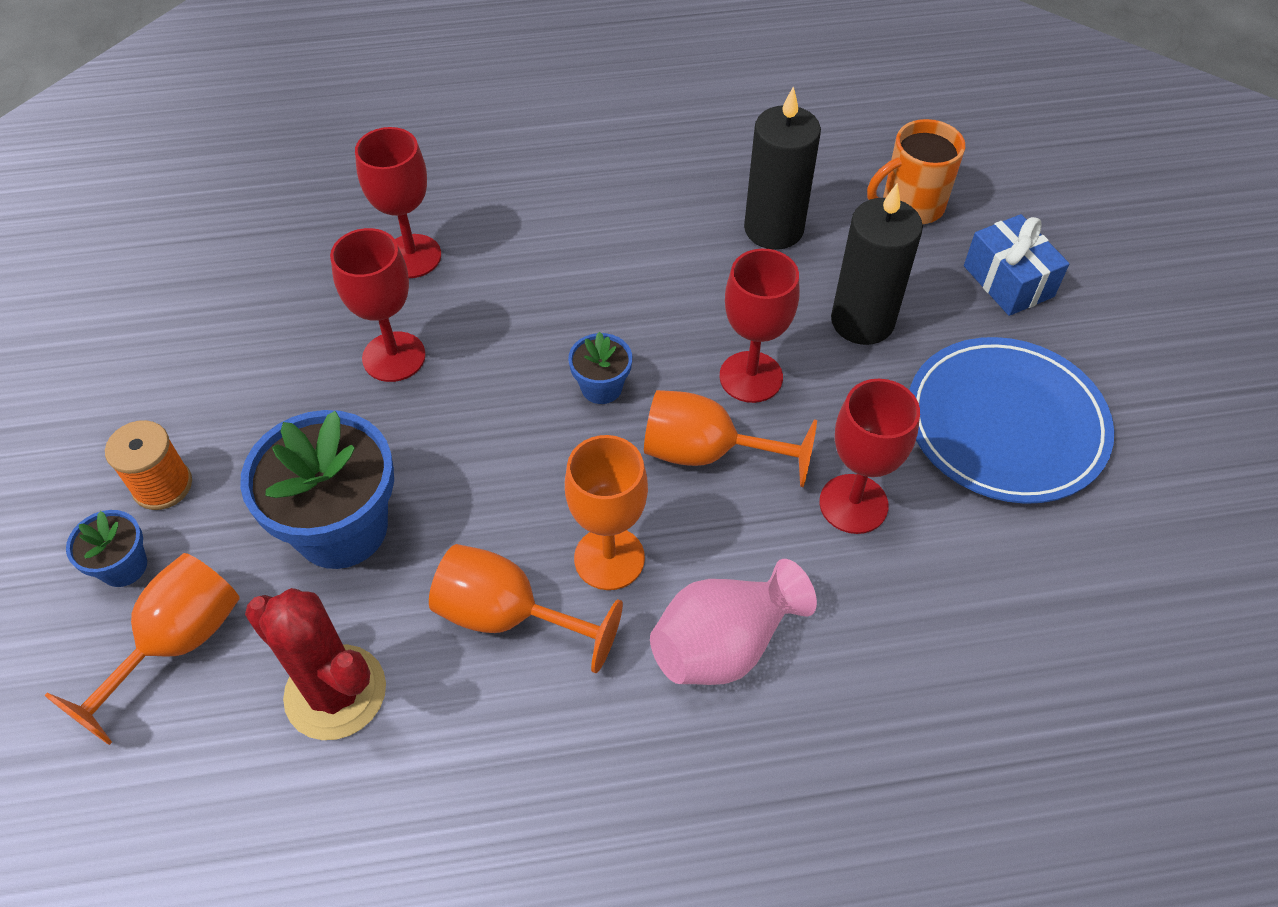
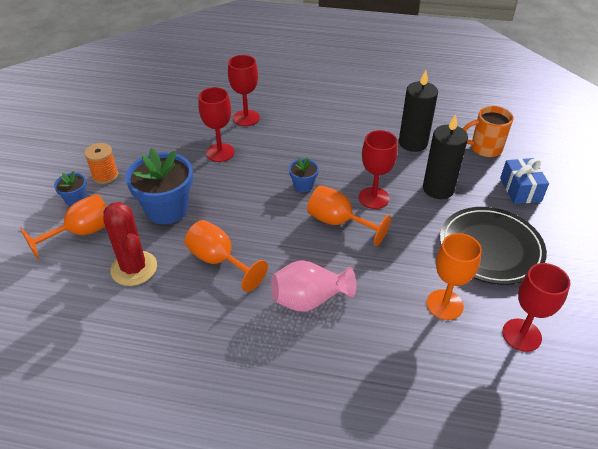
camera: 20 degrees right, 10 degrees down
orange goblet [565,435,648,590] -> orange goblet moved to [426,233,482,320]
red goblet [819,379,920,534] -> red goblet moved to [502,263,570,352]
blue plate [909,337,1114,504] -> black plate [440,207,547,285]

